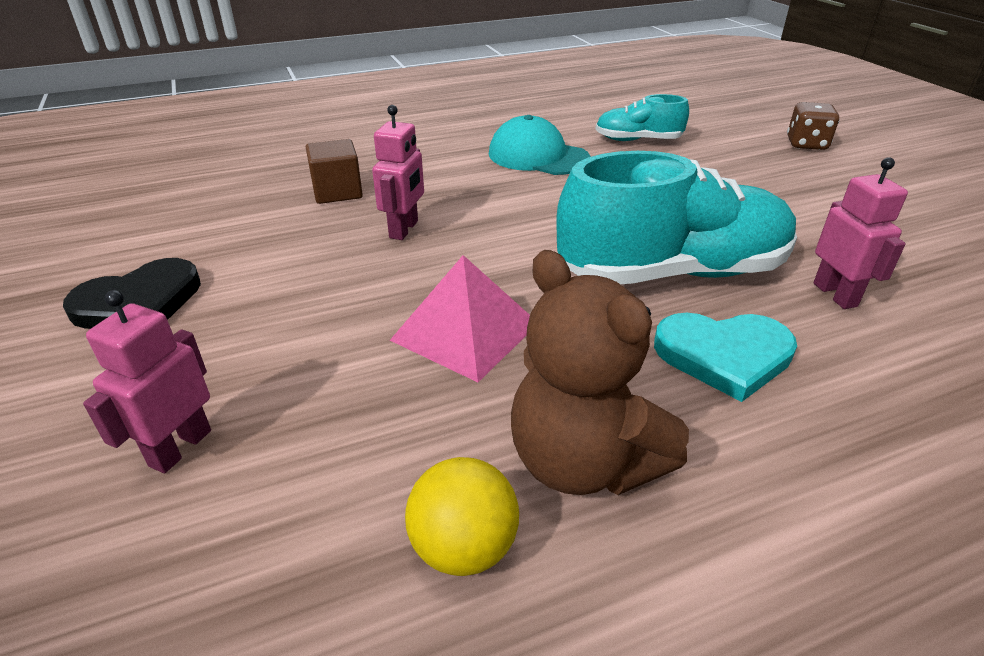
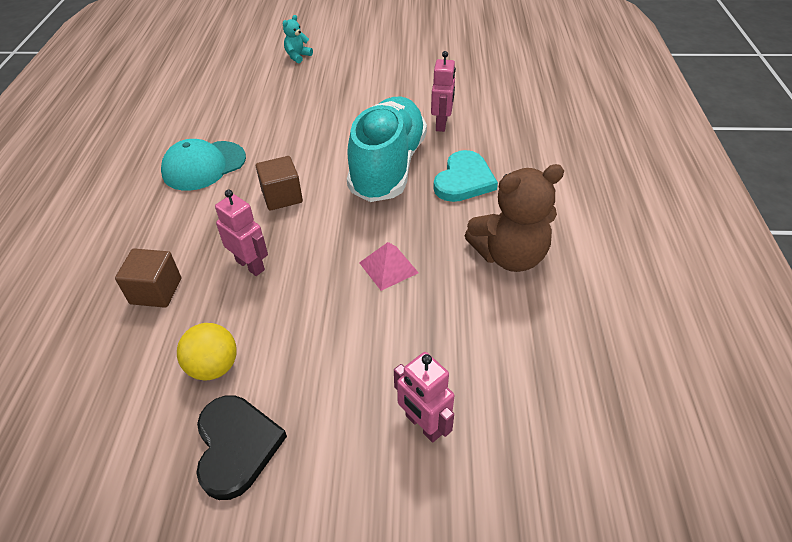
camera: 65 degrees left, 10 degrees up
pink pyramid [390,255,530,382] -> pink pyramid [359,242,419,291], size x0.65
yellow ball [405,457,519,576] -> yellow ball moved to [177,323,237,380]
turquoise shoe [596,94,689,141] -> none
brown dice [787,102,840,150] -> turquoise teddy bear [283,15,313,63]
pink robot [813,157,908,309] -> pink robot turned 90 degrees clockwise [431,51,456,132]
none -> brown cube [256,156,303,211]

